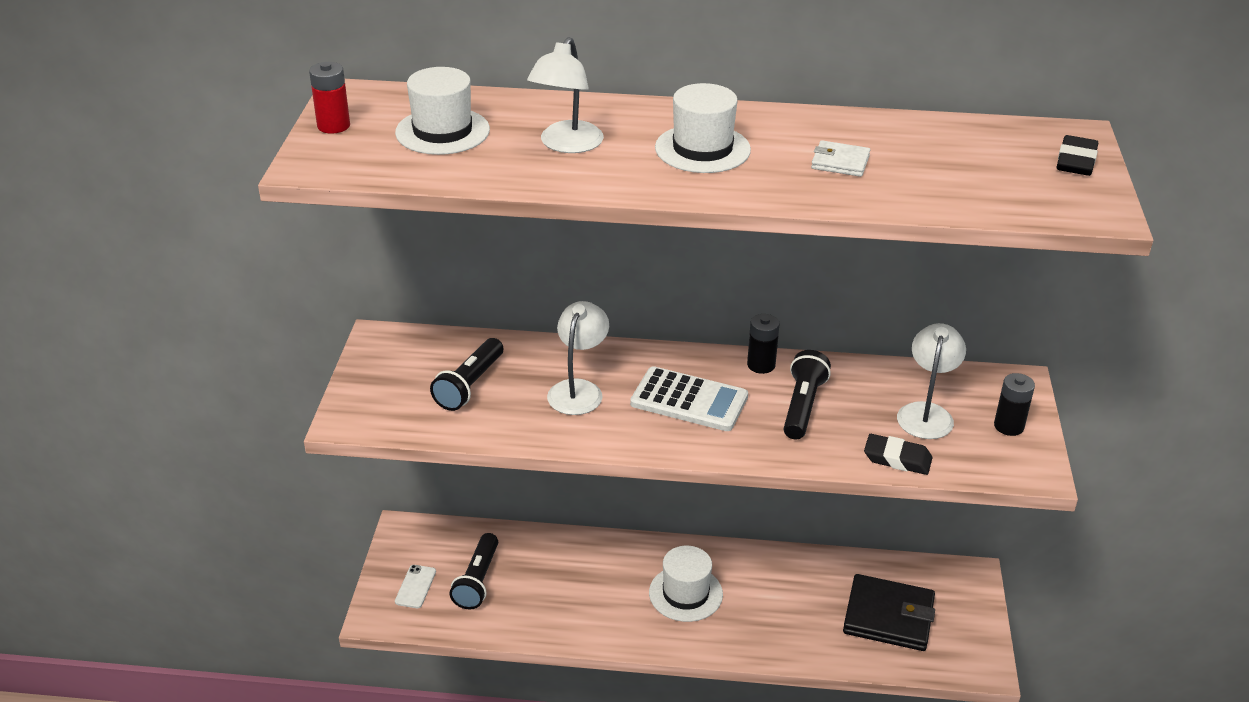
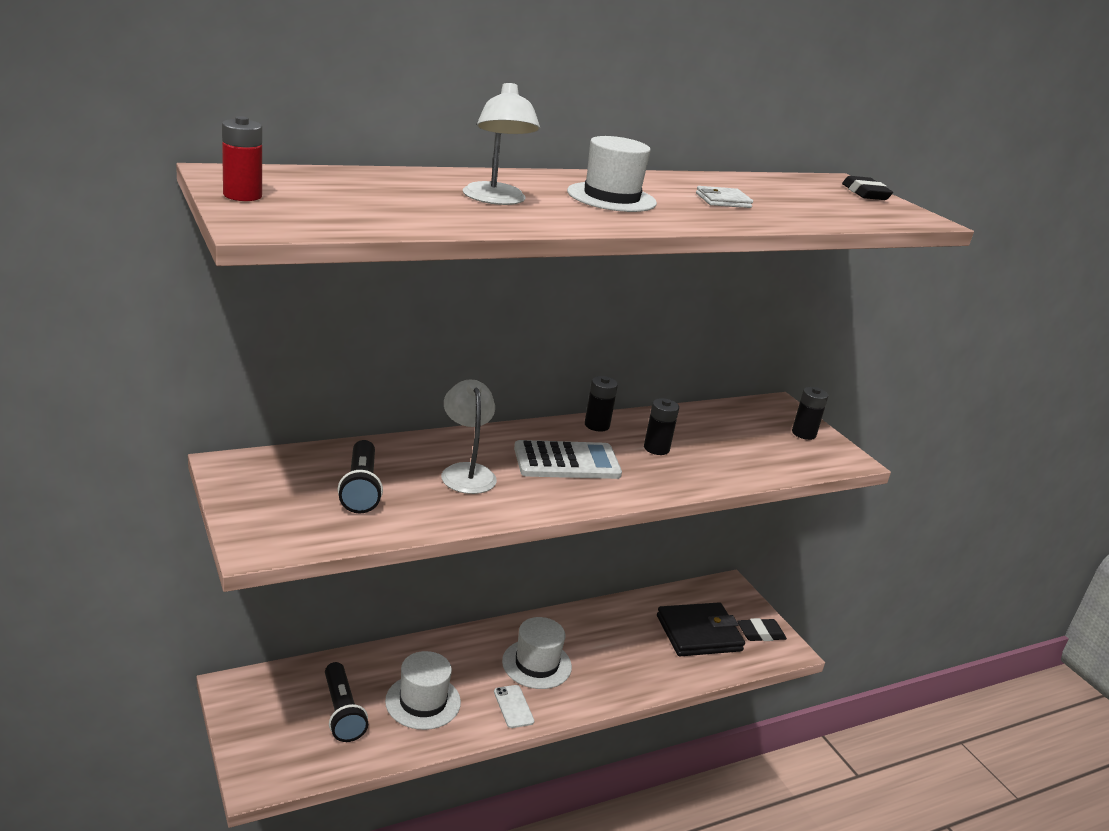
camera: 35 degrees left, 10 degrees down
white hat [395,67,490,155] -> white hat moved to [385,651,461,730]
white phone [395,565,436,608] -> white phone moved to [494,685,534,728]
black flashlight [783,350,831,440] -> black battery [644,398,679,455]
black eraser [864,434,932,475] -> black eraser moved to [737,618,787,641]
white lamp [897,323,966,439] -> none

